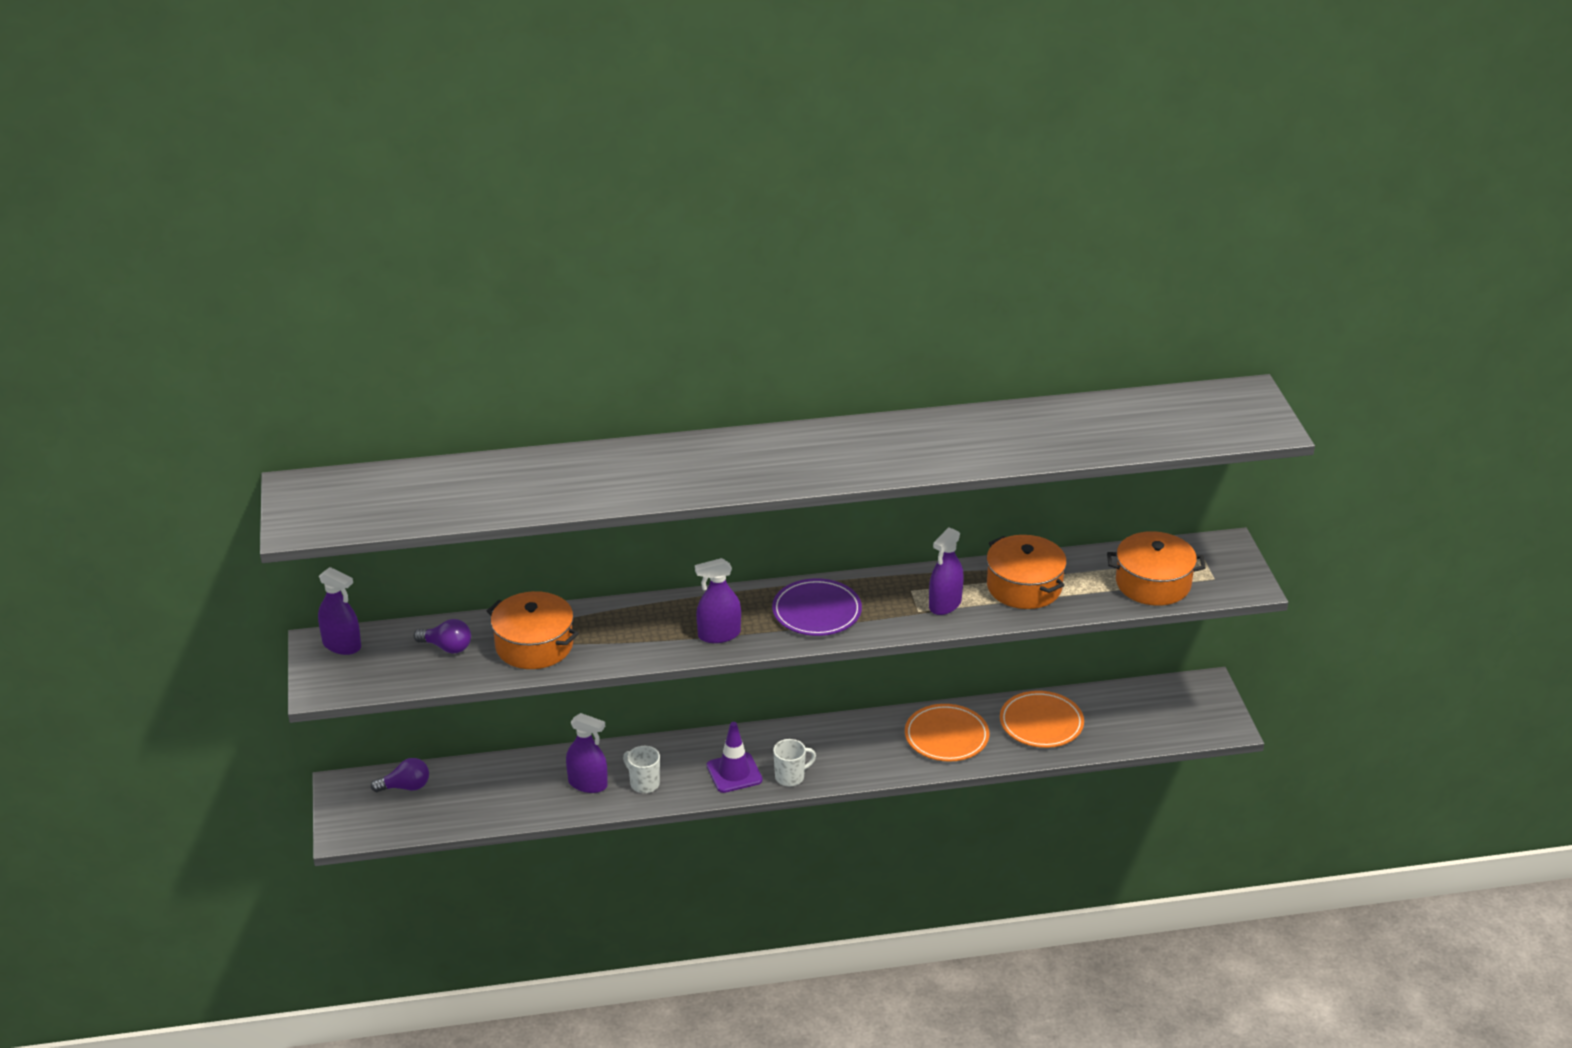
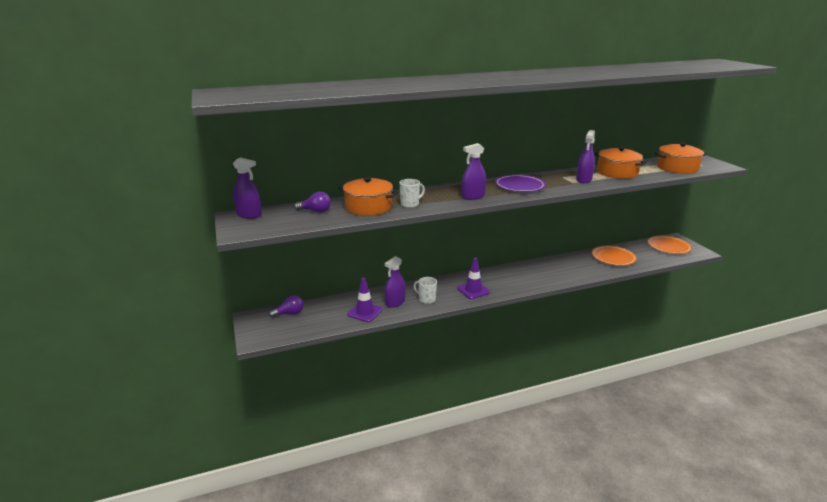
camera: 10 degrees left, 10 degrees down
purple spray bottle [566,713,608,793] -> purple spray bottle turned 120 degrees clockwise [385,256,406,308]
white mug [773,739,816,786] -> white mug moved to [399,179,425,208]
orange plate [905,704,989,762] -> orange plate moved to [647,236,692,254]
none -> purple traffic cone [347,278,383,322]

